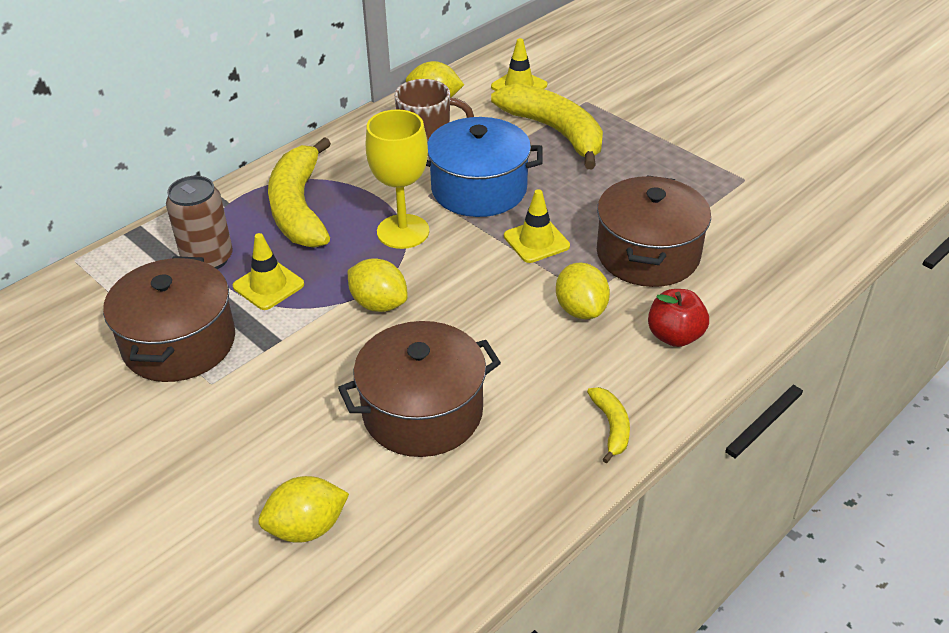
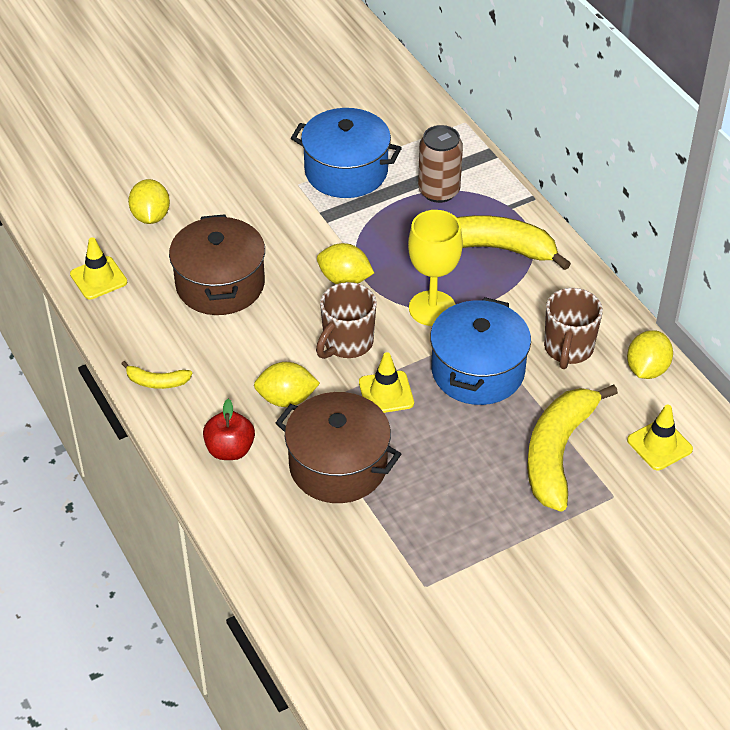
camera: 105 degrees right, 5 degrees up
brown pot [103,256,235,382] -> blue pot [291,108,402,198]
yellow traffic cone [233,233,304,310] -> yellow traffic cone moved to [70,237,127,300]
yellow lemon [348,258,408,312] -> yellow lemon turned 60 degrees clockwise [317,243,374,284]
yellow banana [491,83,603,169] -> yellow banana turned 135 degrees clockwise [527,385,618,511]
none -> brown mug [316,282,377,359]

